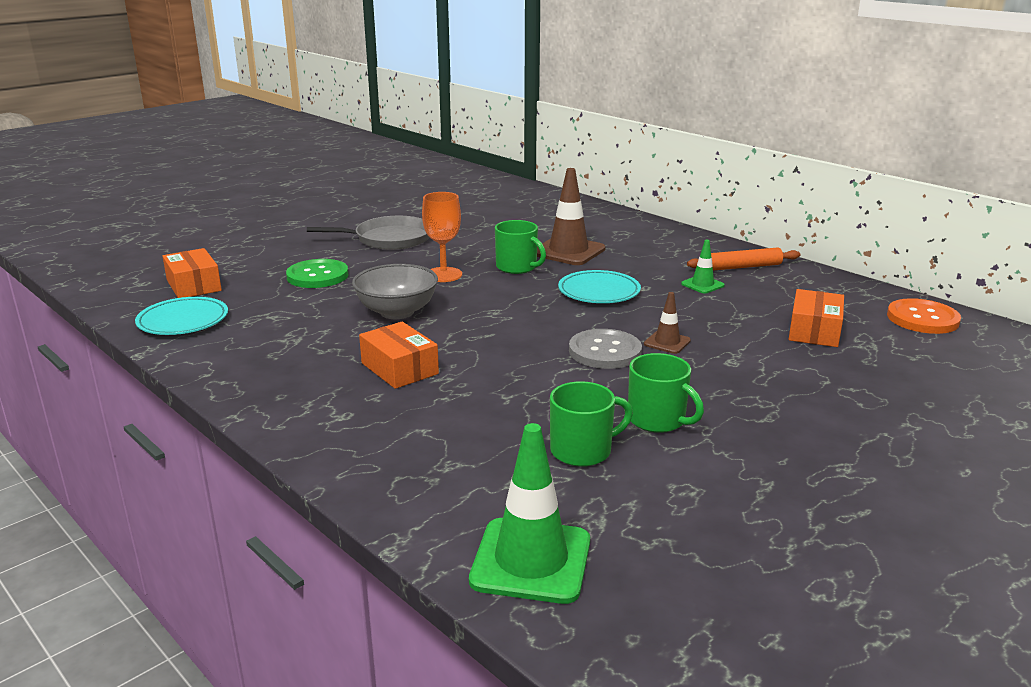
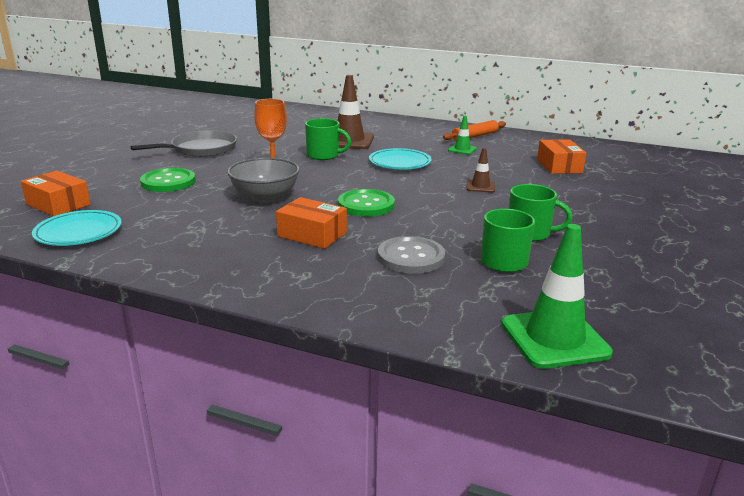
camera: 25 degrees left, 0 degrees up
grey button [569,329,642,369] -> grey button moved to [378,236,445,274]
orange button [887,298,961,334] -> none
none -> green button [338,189,395,217]

